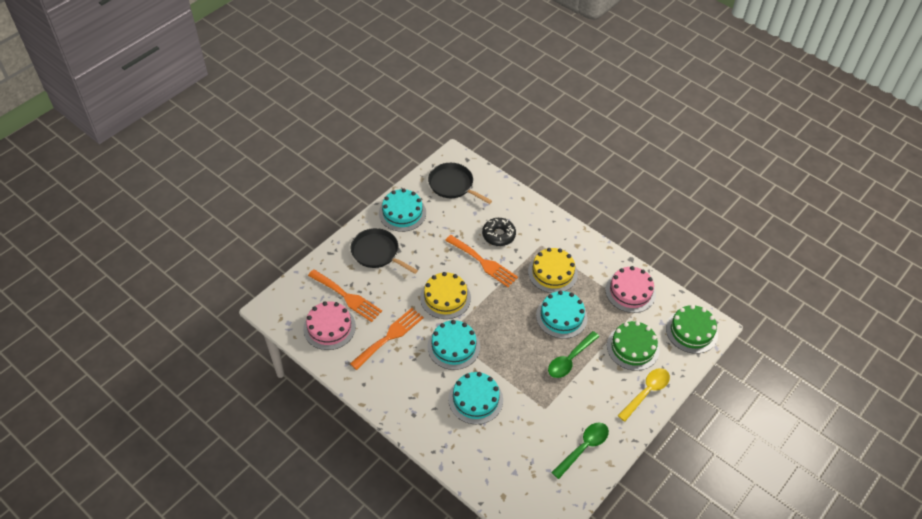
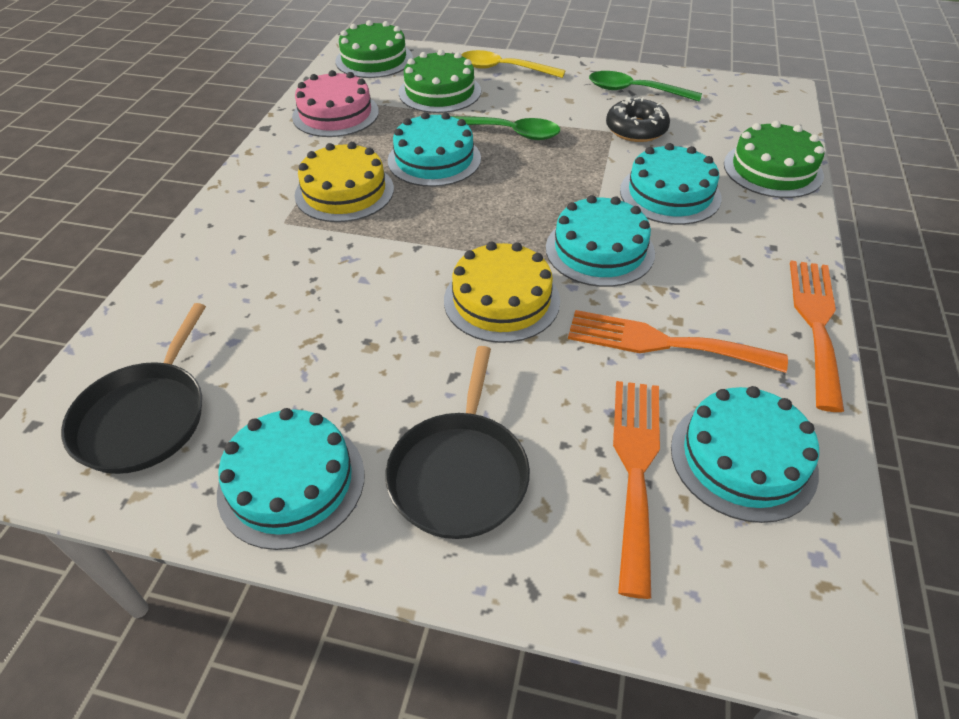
camera: 115 degrees left, 5 degrees down
pink cake [303,301,356,350] -> turquoise cake [671,386,819,523]
orange fork [445,235,518,287] -> orange fork moved to [790,261,844,412]
black donut [482,218,516,246] -> black donut moved to [606,97,670,142]
none -> green cake [724,121,824,198]

